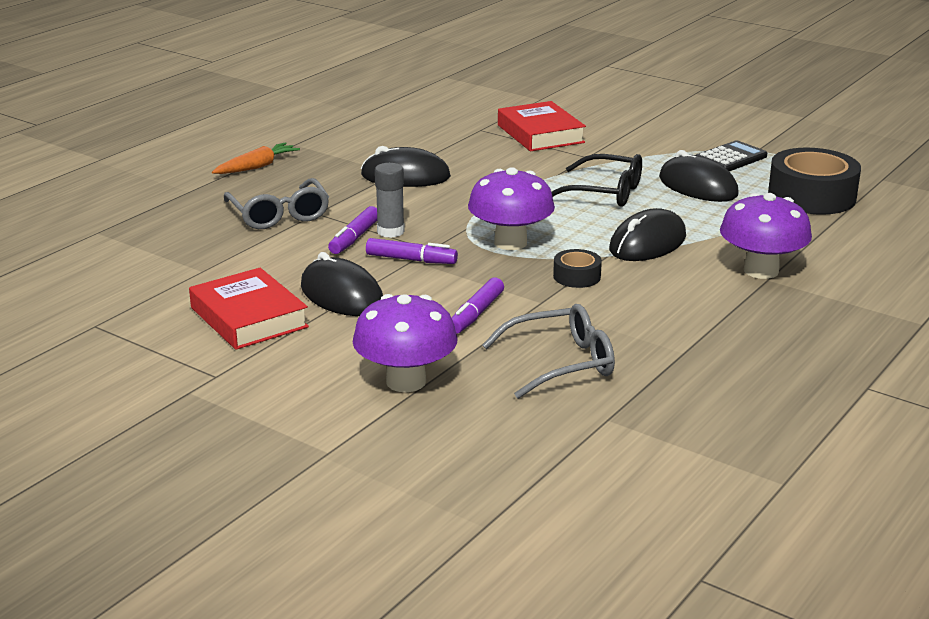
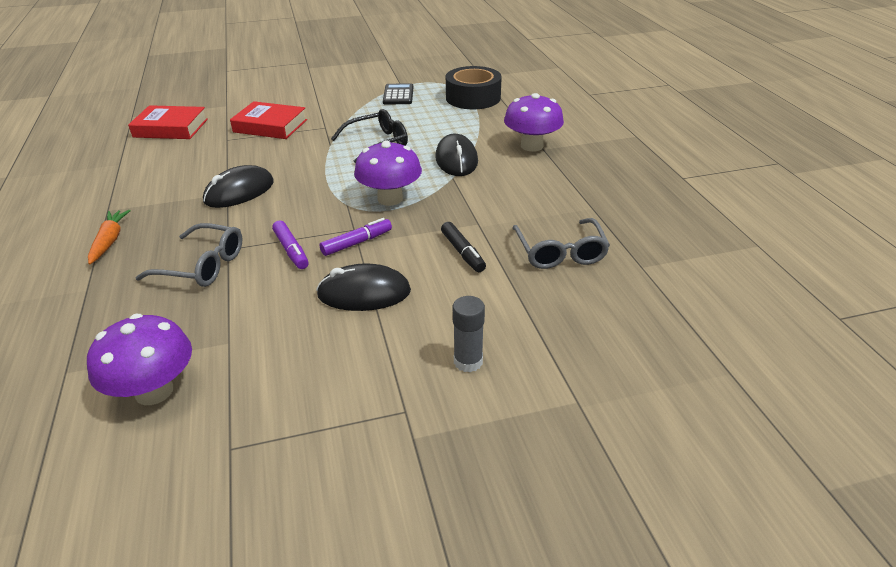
camera: 50 degrees left, 10 degrees up
red book [189,268,309,350] -> red book moved to [128,105,208,139]
purple mushroom [353,294,457,392] -> purple mushroom moved to [87,314,192,405]
grey glue stick [375,163,405,238] -> grey glue stick moved to [453,296,485,373]
purple marker [452,278,504,334] -> black marker [441,222,486,272]
grey glasses [482,304,615,399] -> grey glasses turned 150 degrees clockwise [513,218,610,269]
black tape [553,249,602,288] -> none
black mouse [659,150,739,202] -> none

